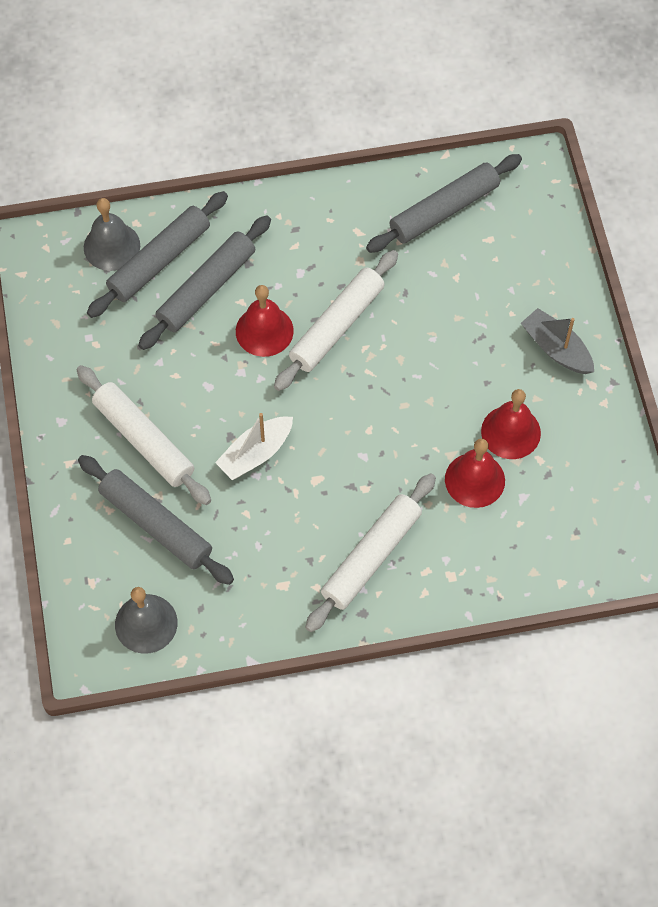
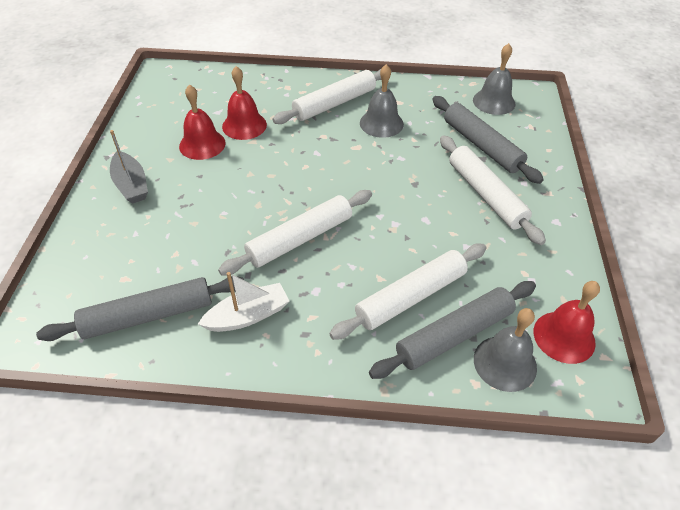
camera: 165 degrees left, 15 degrees down
grey rolling pin [138,215,271,350] -> white rolling pin [329,244,487,340]
white boat [215,413,293,480] -> white boat moved to [198,272,289,332]
red bell [236,285,294,357] -> red bell moved to [534,281,600,364]
none -> grey bell [360,64,404,138]

